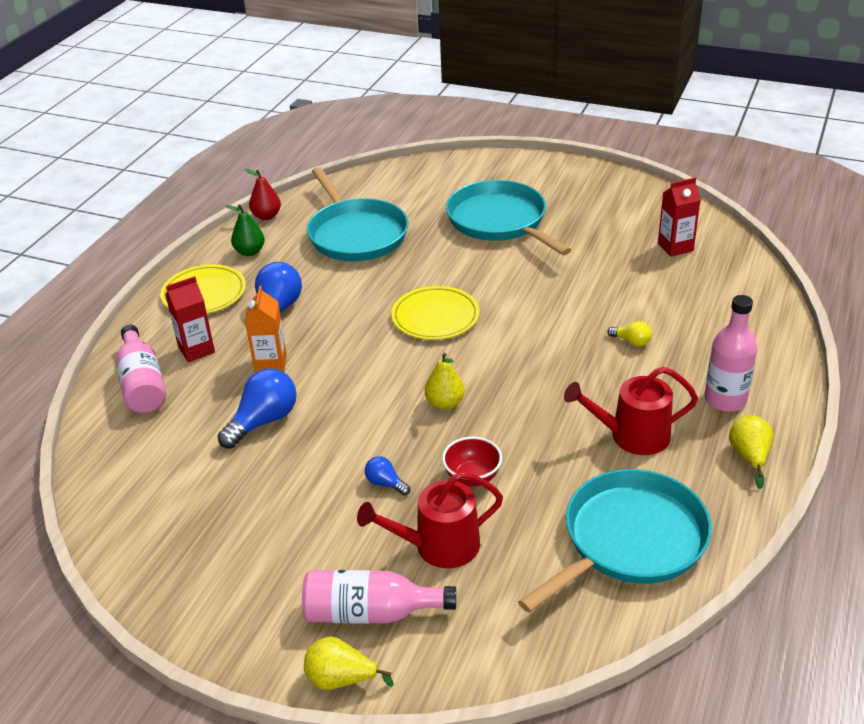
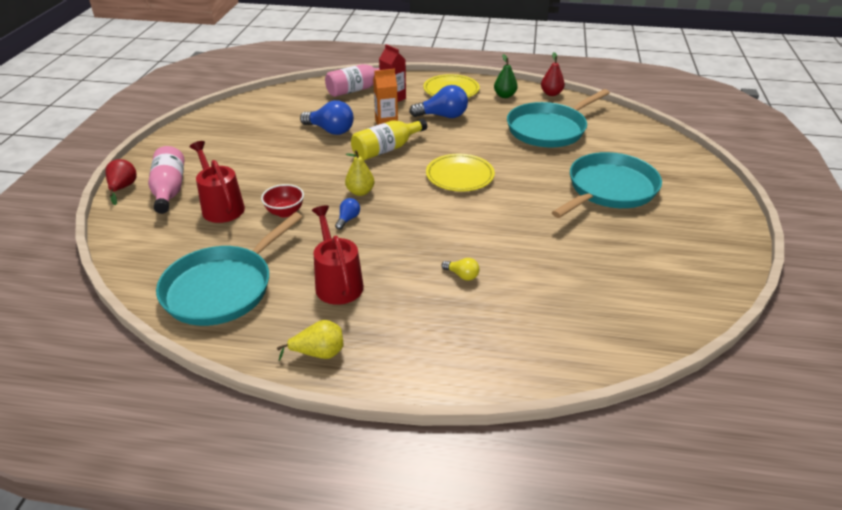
camera: 75 degrees right, 0 degrees up
yellow pear [304,636,394,690] -> red pear [105,159,137,205]
blue light bulb [365,456,410,495] -> blue light bulb moved to [335,198,360,230]
turquoise pan [518,469,712,613] -> turquoise pan turned 90 degrees clockwise [156,212,303,326]
yellow light bulb [607,321,652,347] -> yellow light bulb turned 75 degrees counterclockwise [441,258,480,281]
red carton [658,177,701,257] -> none
pink bottle [704,295,757,412] -> none
none -> yellow bottle [351,118,427,160]

